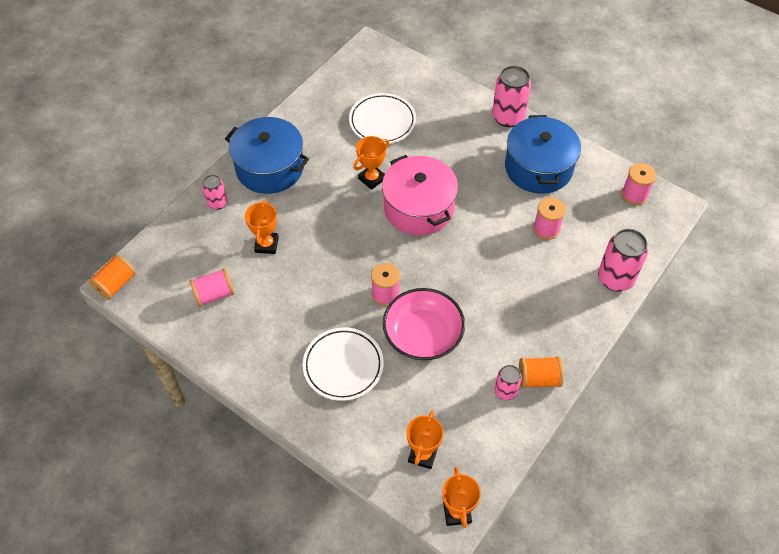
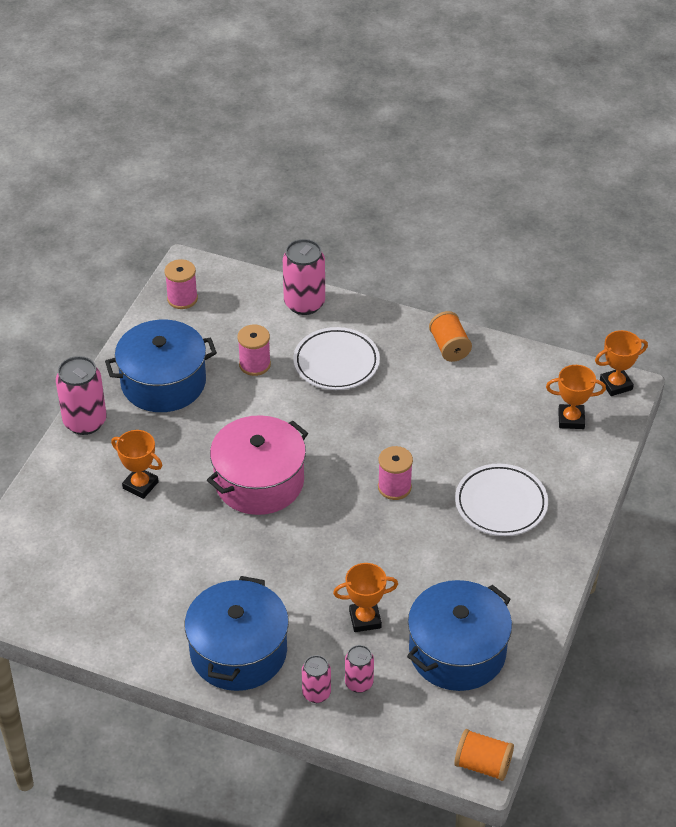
camera: 105 degrees left, 10 degrees down
pink spool [189,268,234,307] -> blue pot [407,580,512,691]
white plate [349,93,416,144] -> white plate moved to [293,327,380,390]
orange trophy [353,136,389,190] -> orange trophy moved to [111,430,162,499]
pink bowl [383,288,465,360] -> none
pink can [495,365,522,400] -> pink can moved to [345,645,374,693]

